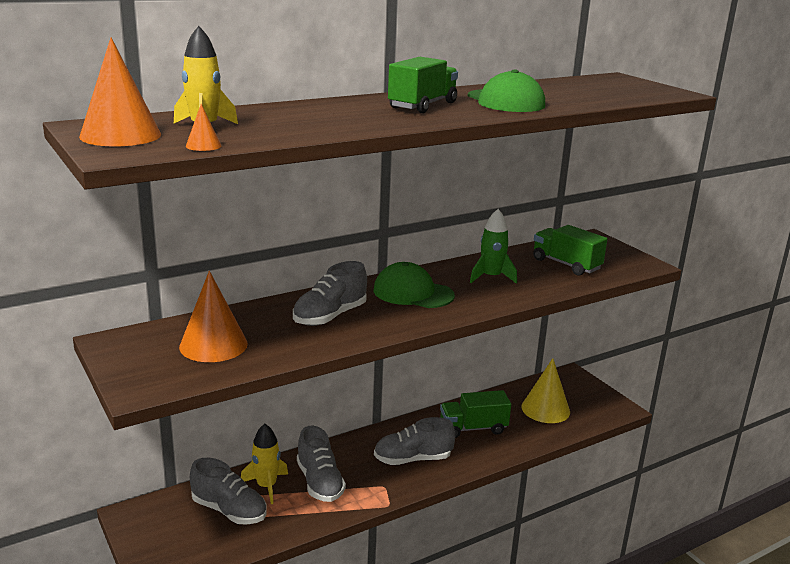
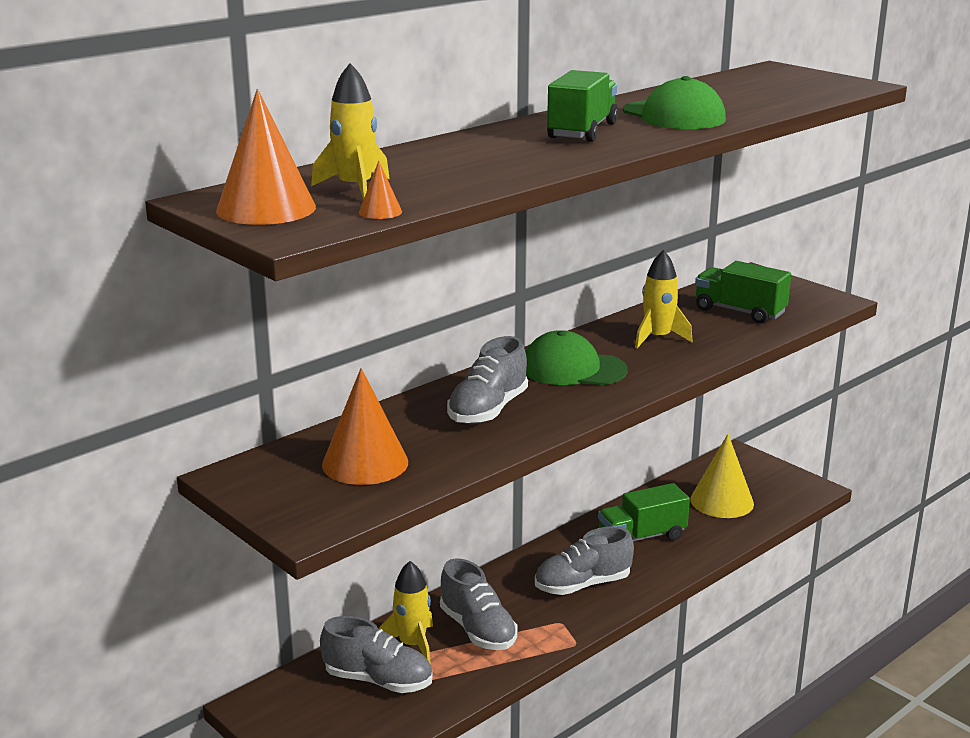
camera: 10 degrees left, 0 degrees up
green rocket [470,209,517,284] -> yellow rocket [635,250,693,348]

